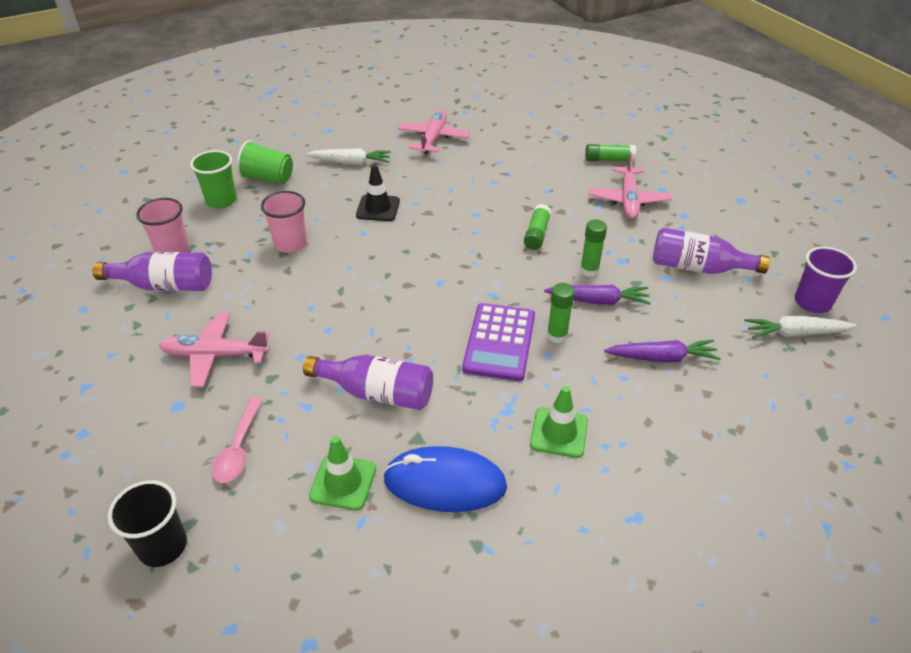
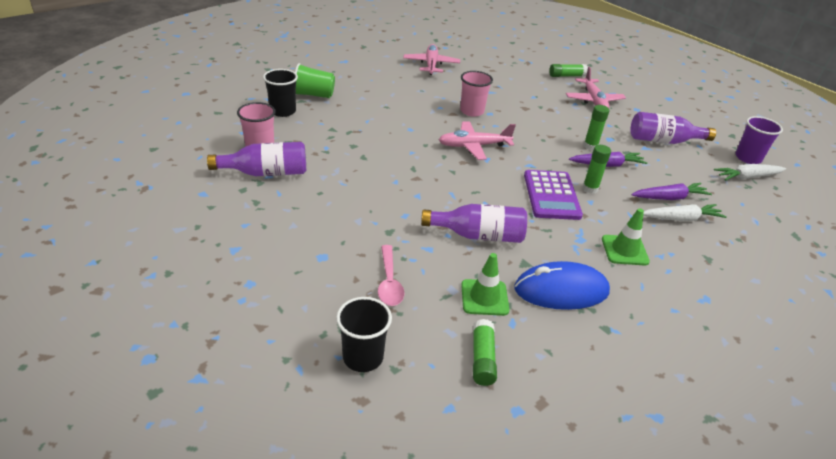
camera: 15 degrees left, 5 degrees down
pink plane [159,312,270,387] -> pink plane moved to [439,121,516,160]
green cup [190,150,237,208] -> black cup [263,69,298,117]
pink cup [261,191,307,253] -> pink cup moved to [460,71,493,117]
white carrot [306,148,391,165] -> white carrot moved to [643,204,727,221]
black traffic cone [356,164,400,221] -> none
green glue stick [524,204,551,250] -> green glue stick moved to [473,319,497,386]

